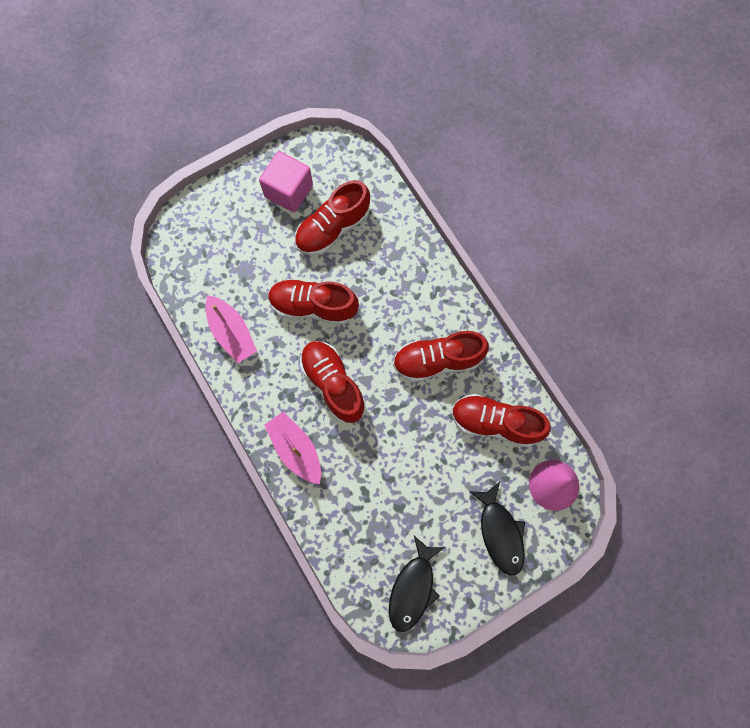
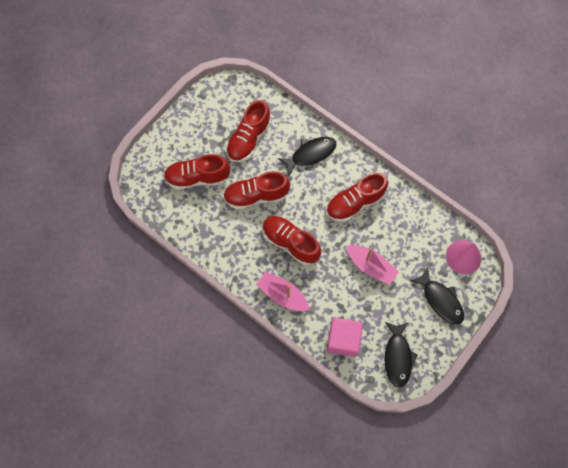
camera: 20 degrees left, 5 degrees down
pink boat [205,295,257,363] -> pink boat moved to [346,245,399,285]
pink cube [259,151,313,213] -> pink cube moved to [327,318,363,357]
red shoe [452,394,551,447] -> red shoe moved to [164,154,230,190]
none -> black fish [278,137,337,176]

